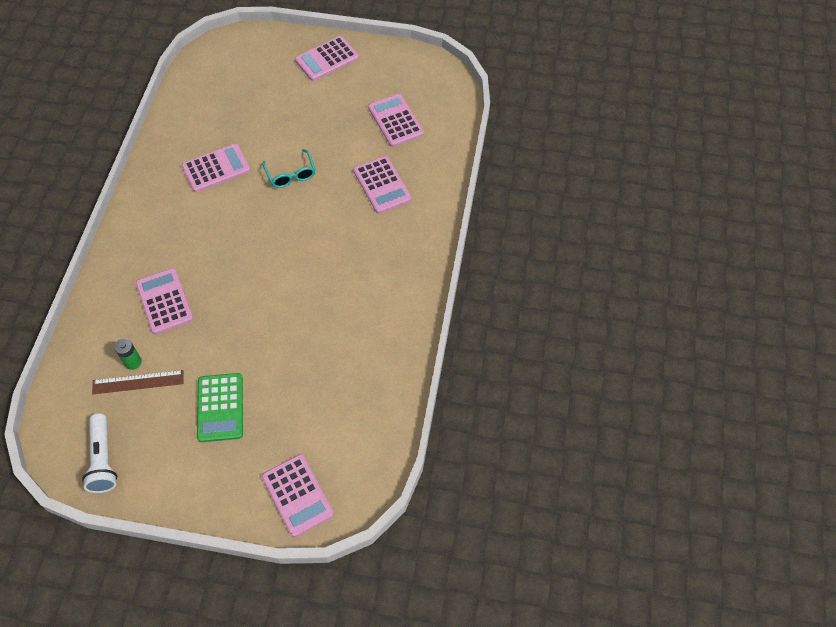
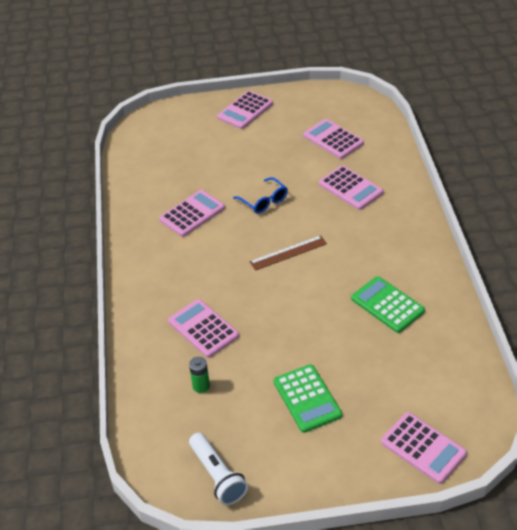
camera: 15 degrees left, 15 degrees down
brown ruler [92,370,183,394] -> brown ruler moved to [250,235,327,271]
turquoise glasses [263,149,315,188] -> blue glasses [233,177,288,214]
none -> green calculator [351,276,425,333]

